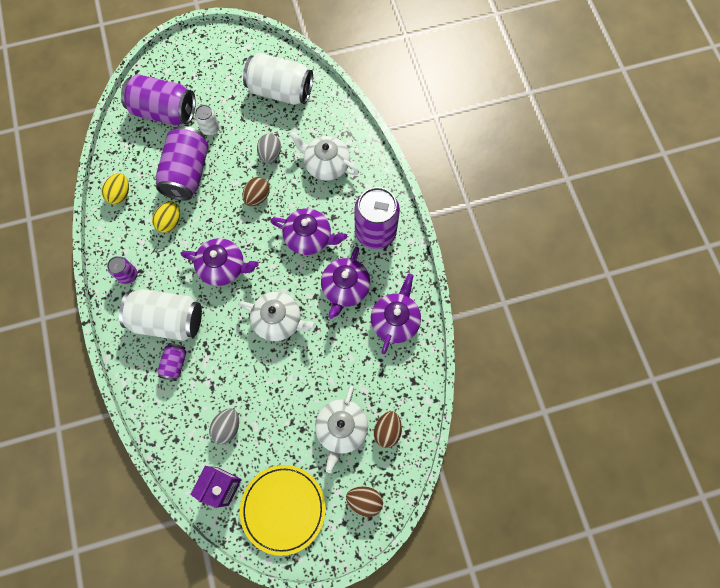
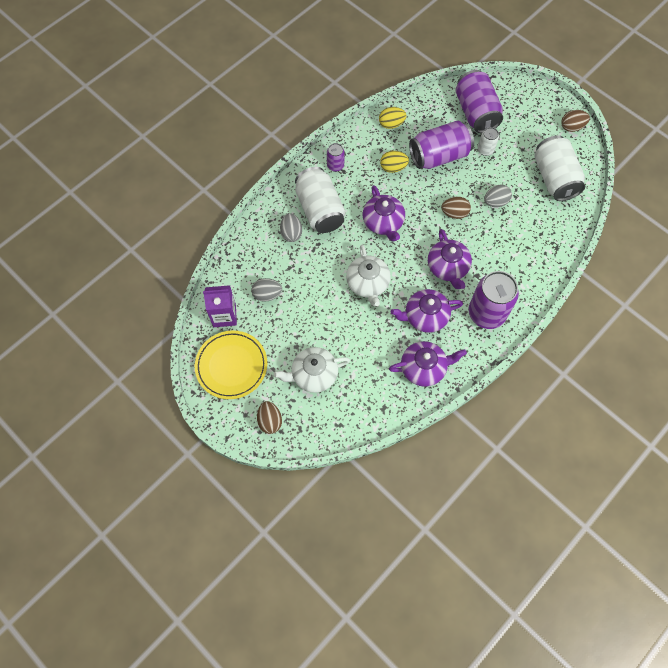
camera: 60 degrees right, 5 degrees down
purple can [158,343,186,381] -> grey egg [280,213,302,242]
white teapot [289,131,359,181] -> none
brown egg [374,411,402,448] -> brown egg moved to [561,110,590,132]

